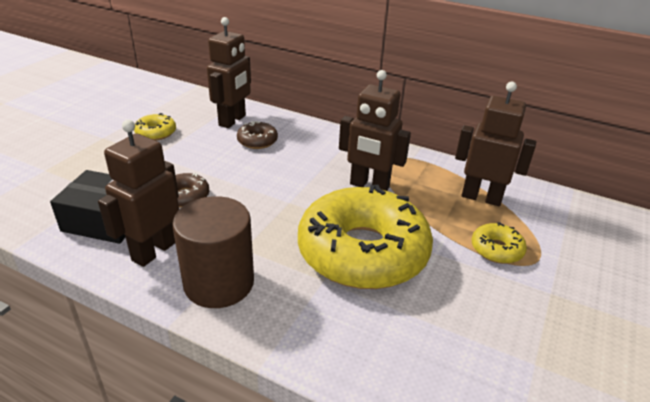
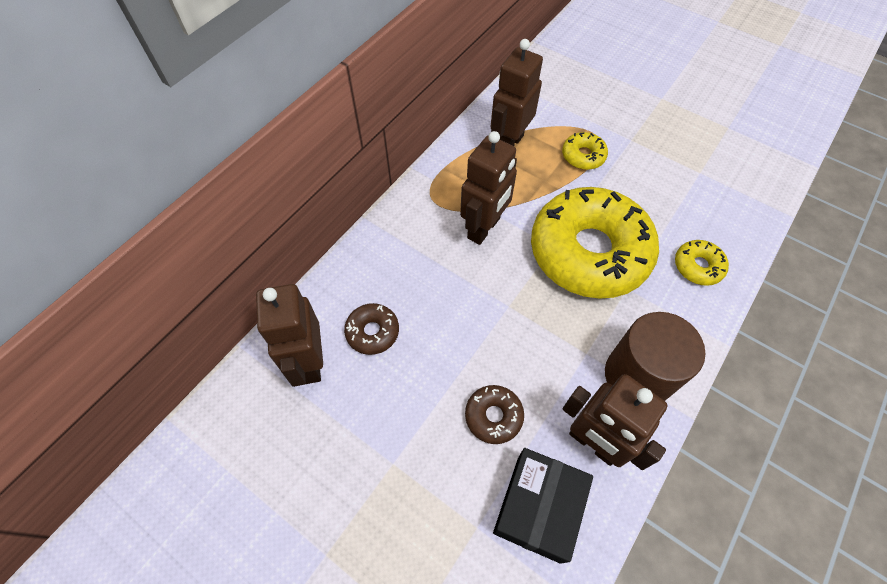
camera: 80 degrees left, 25 degrees up
yellow donut [134,113,176,141] -> yellow donut moved to [675,240,729,286]
brown robot [207,17,251,128] -> brown robot turned 135 degrees counterclockwise [256,284,323,387]

